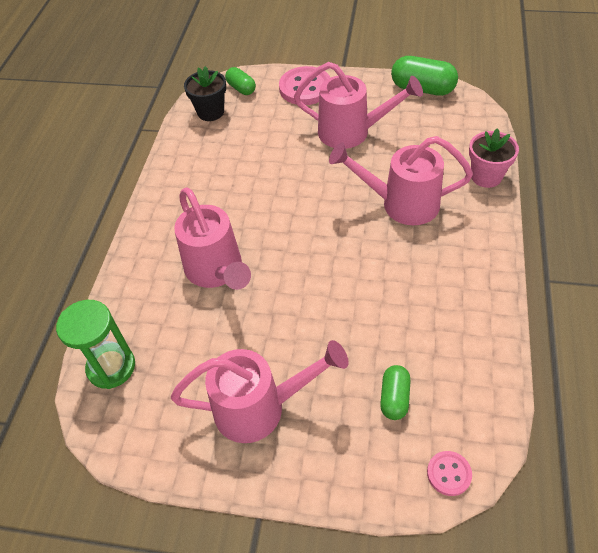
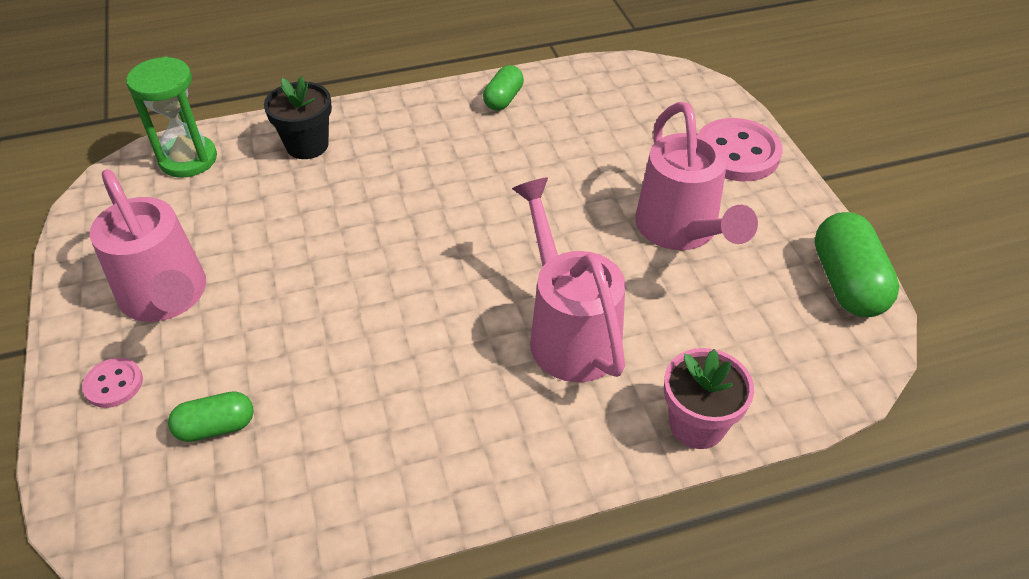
camera: 60 degrees right, 5 degrees down
pink watering can [174,187,251,290] -> none
black flower pot [184,66,226,121] -> black flower pot moved to [264,76,332,159]
green capsule [225,67,256,95] -> green capsule moved to [483,65,524,111]
pink button [427,451,472,496] -> pink button moved to [82,358,143,408]

